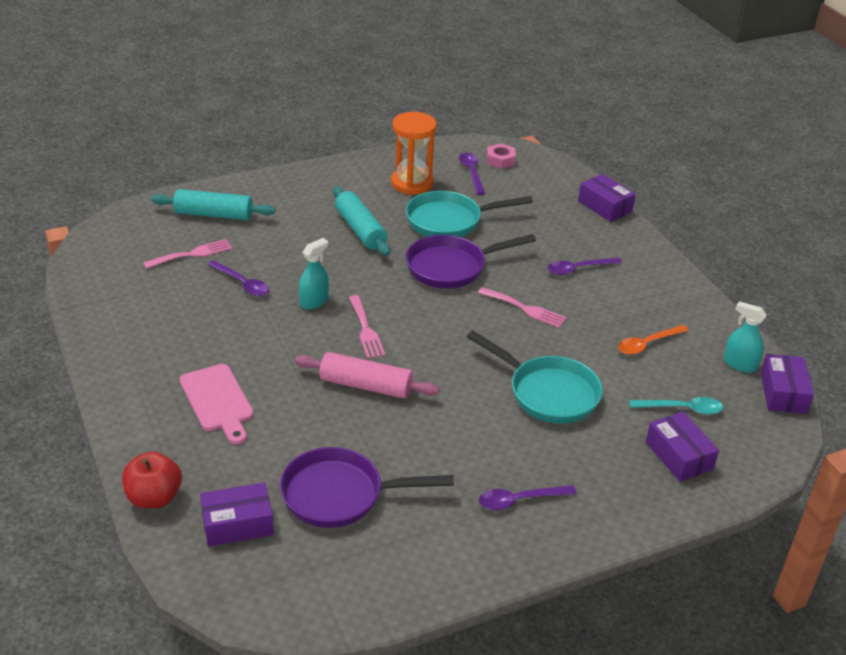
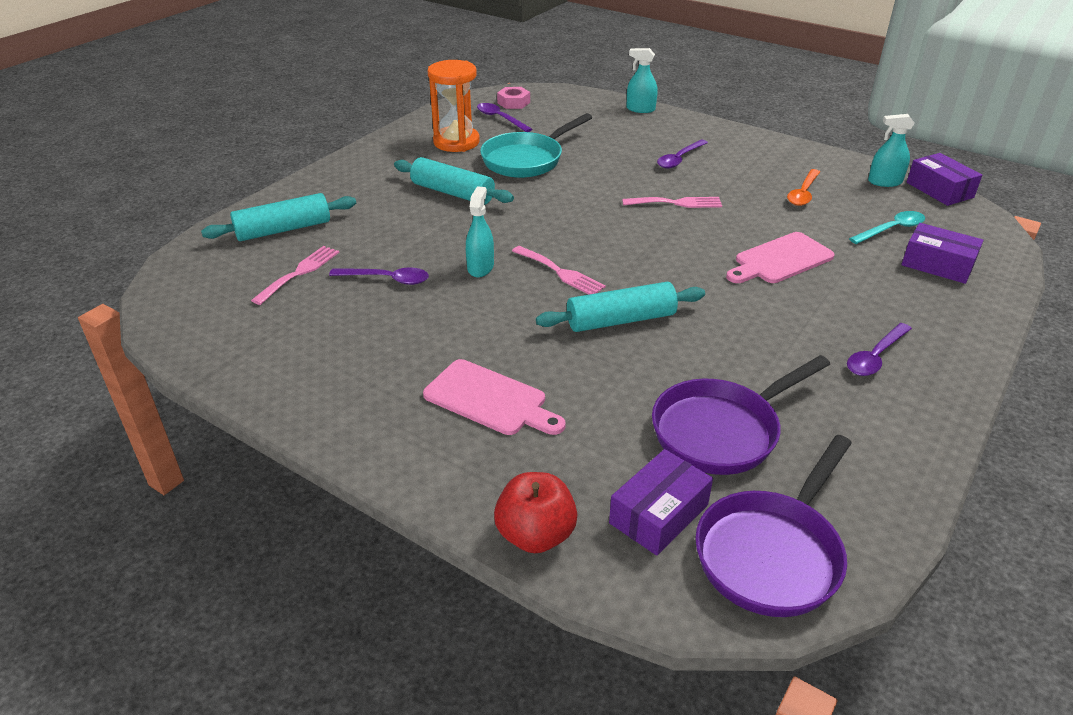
camera: 30 degrees left, 0 degrees up
pink rolling pin [295,352,439,399] -> turquoise rolling pin [536,282,705,332]
purple pan [405,234,536,289] -> purple pan moved to [695,435,852,617]
turquoise pan [467,330,603,424] -> pink cutting board [726,232,835,283]
purple box [578,174,636,222] -> turquoise spray bottle [626,48,658,113]

